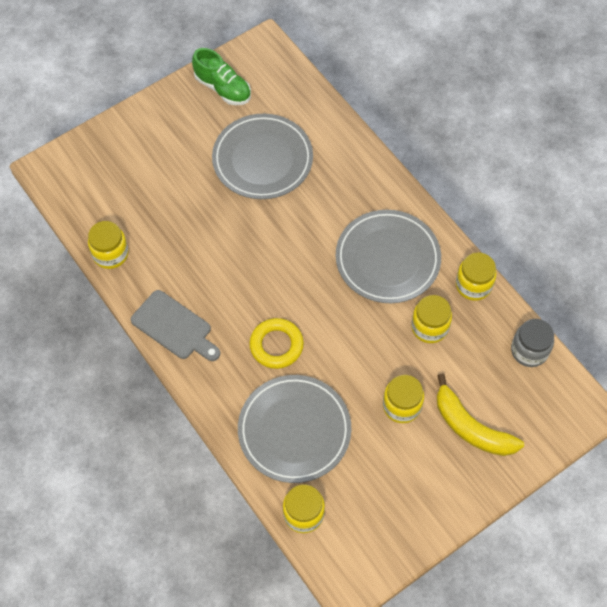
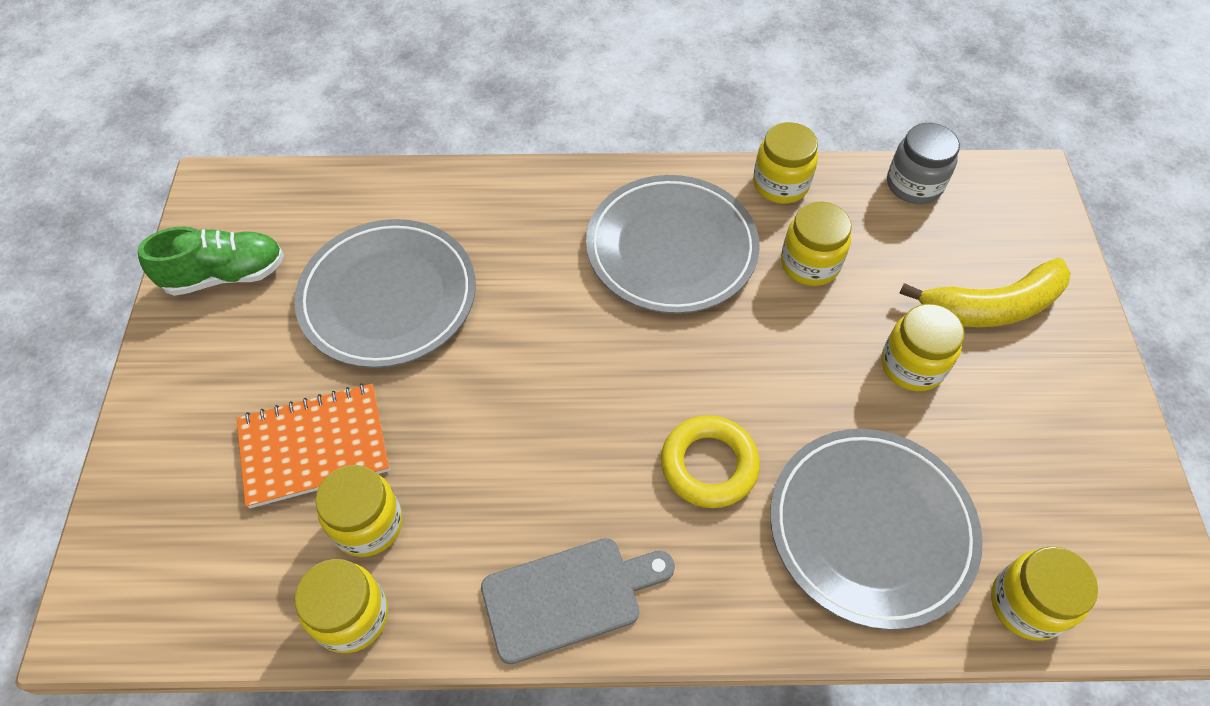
camera: 55 degrees left, 5 degrees down
none -> orange notebook [237,384,390,508]
none -> yellow jar [315,465,403,557]

